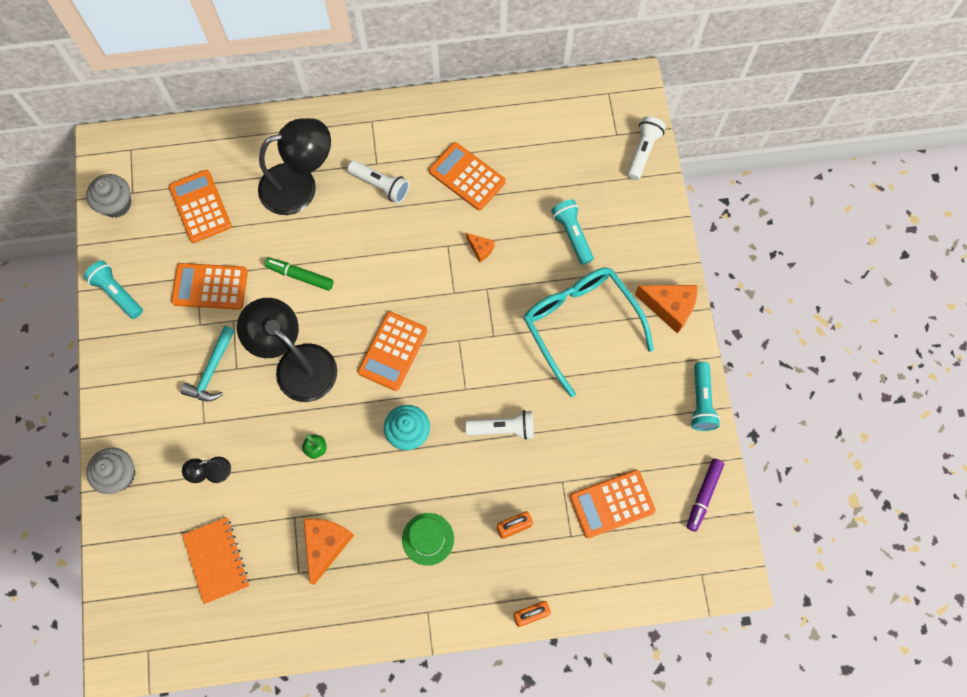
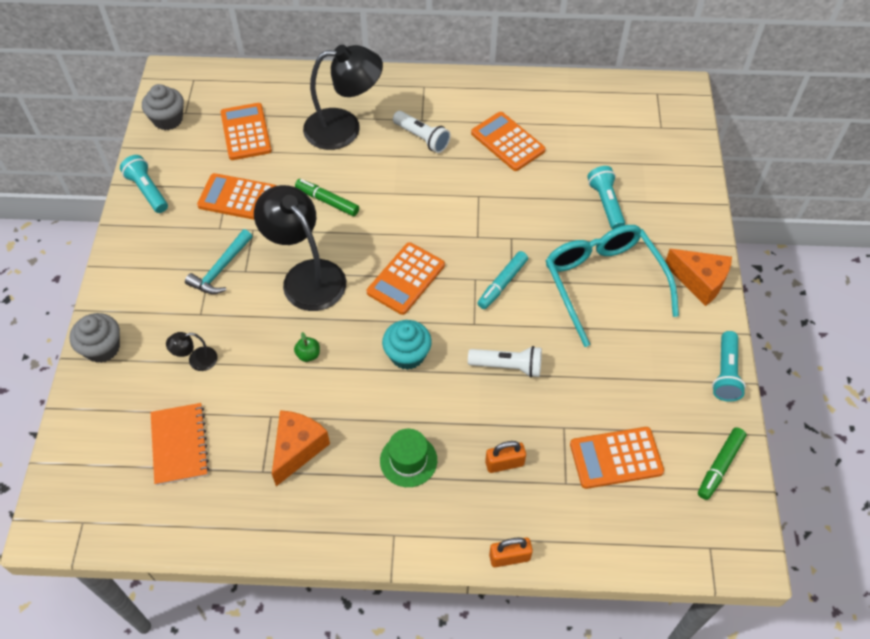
camera: 10 degrees right, 15 degrees down
orange cheese [466,233,495,262] -> none
white flashlight [627,116,666,180] -> none
purple marker [687,459,724,532] -> green marker [698,427,746,500]
none -> turquoise marker [477,251,528,309]

